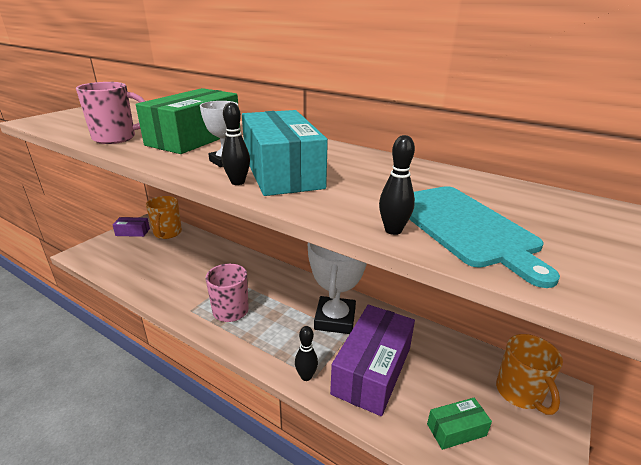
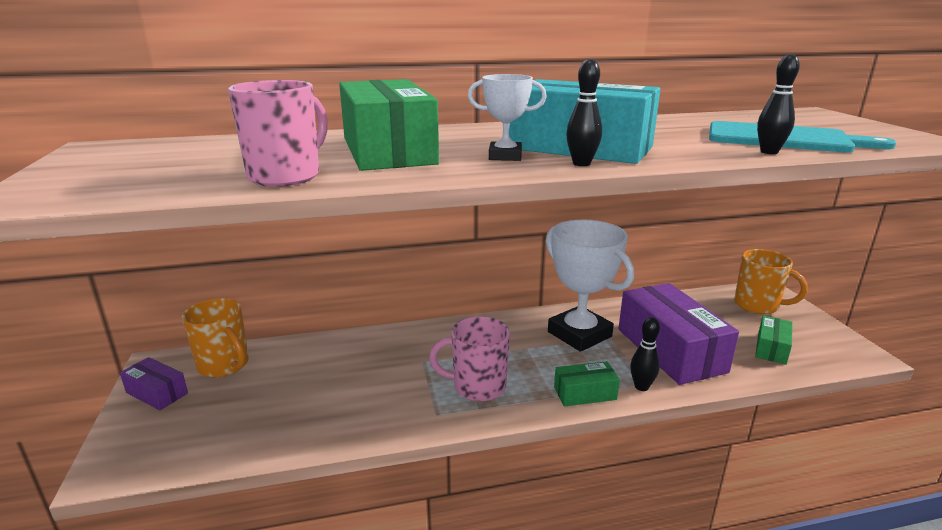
camera: 45 degrees left, 5 degrees down
purple box [113,217,150,237] -> purple box turned 75 degrees clockwise [120,357,188,410]
none -> green box [554,361,620,406]

